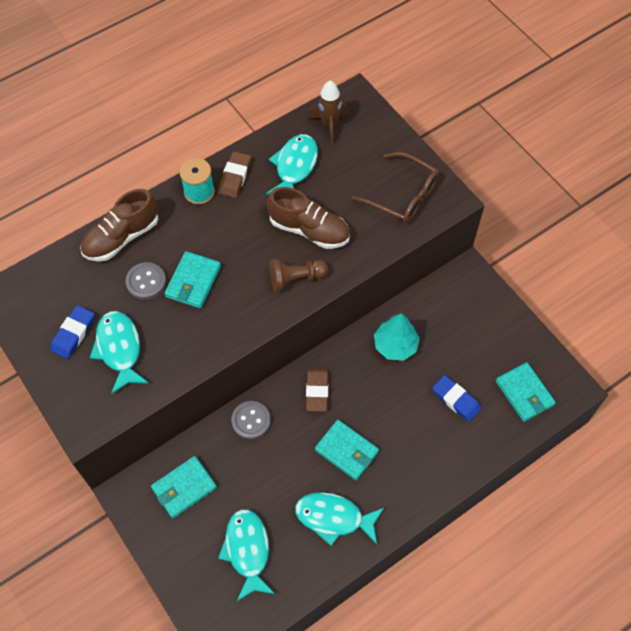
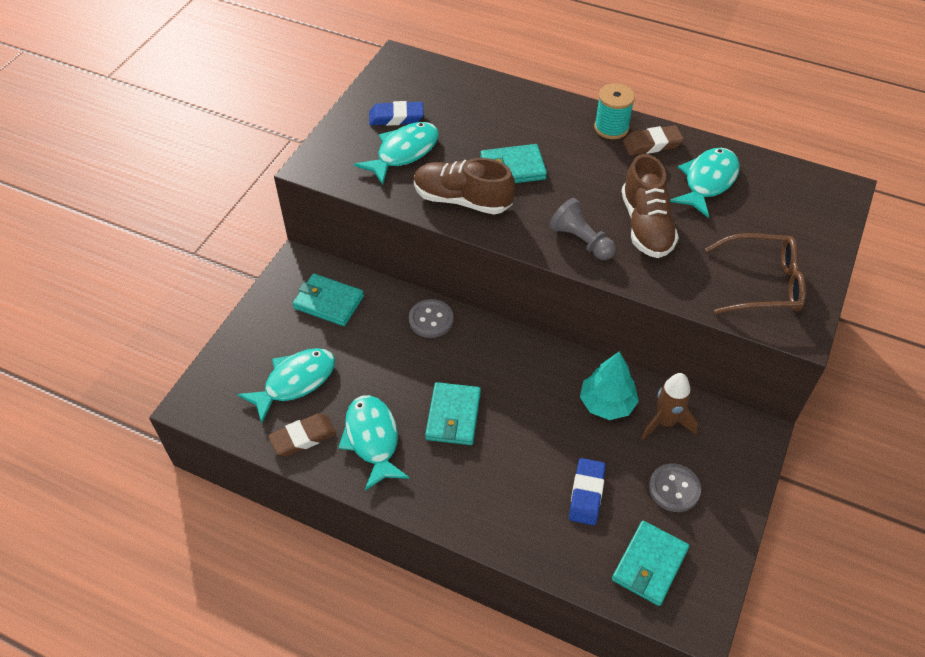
camera: 60 degrees right, 10 degrees down
brown shoe [80,189,158,261] -> brown shoe moved to [414,158,515,215]
grey button [126,262,166,300] -> grey button moved to [649,463,701,512]
turquoise fish [266,134,318,194] -> turquoise fish turned 45 degrees counterclockwise [670,148,740,218]
brown pawn [269,259,328,292] -> grey pawn [549,198,616,260]
brown eraser [306,368,328,412] -> brown eraser moved to [268,413,337,456]
brown rocket [307,81,349,144] -> brown rocket moved to [642,373,698,440]
brown glasses [352,152,439,223] -> brown glasses turned 90 degrees counterclockwise [705,233,806,314]

